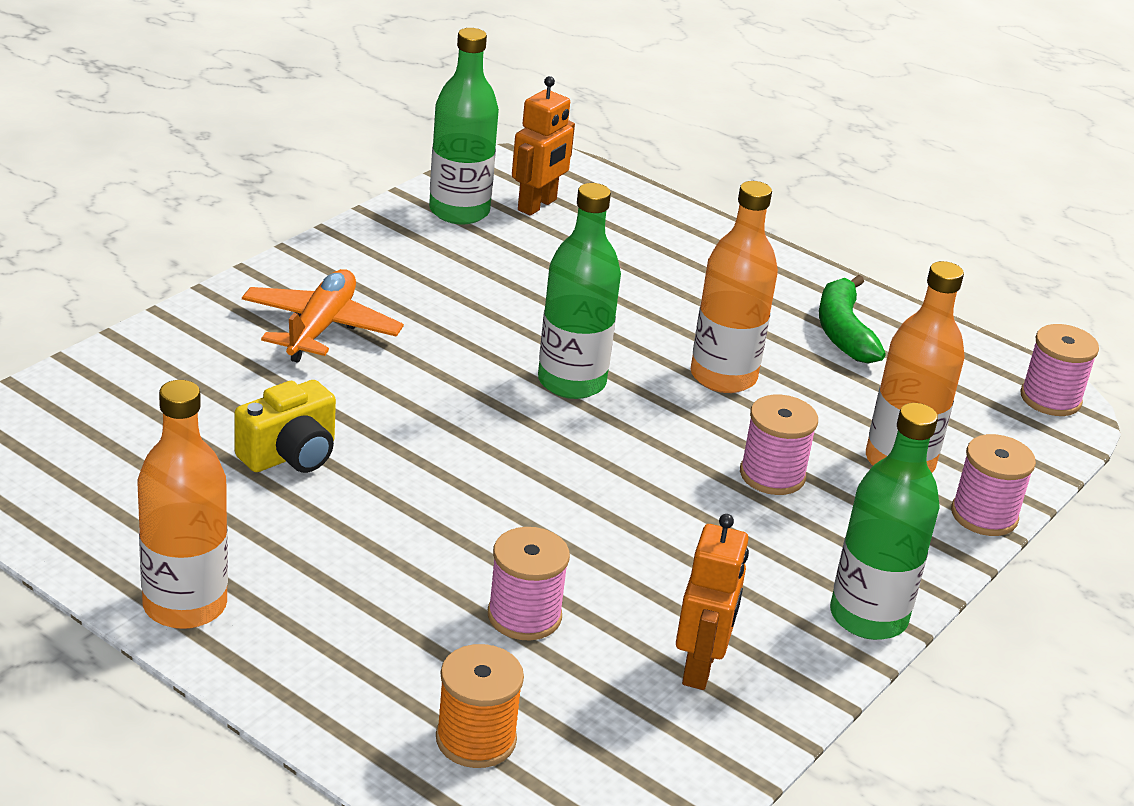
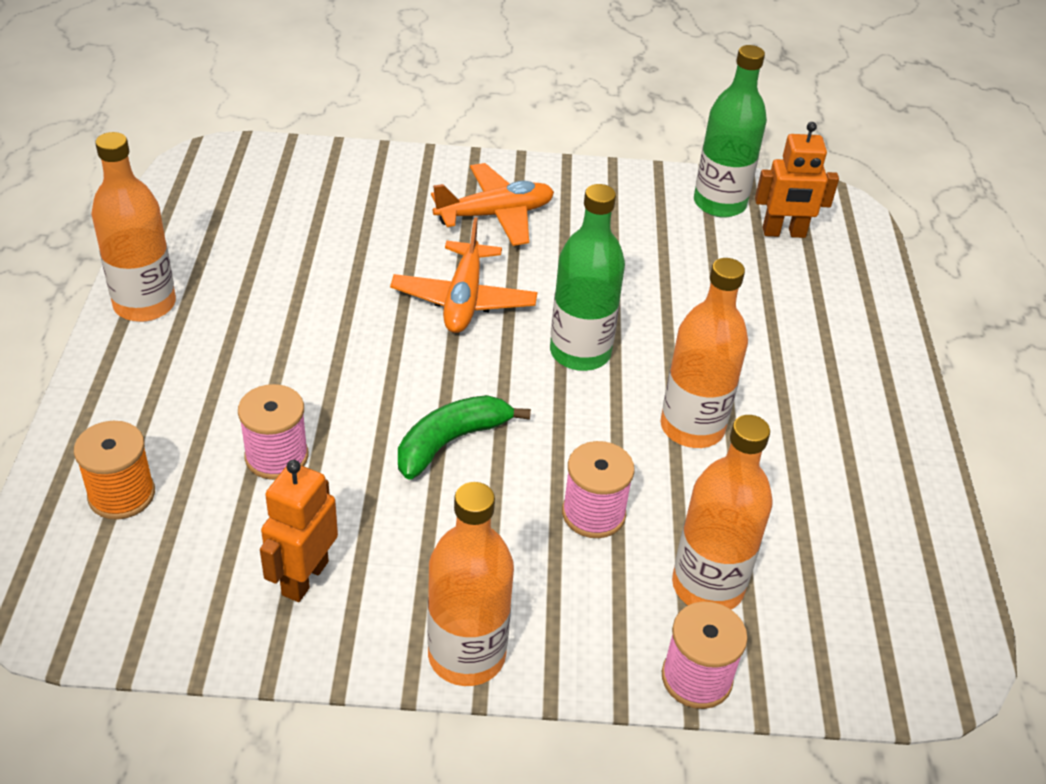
camera: 55 degrees right, 10 degrees up
yellow camera [234,380,336,473] -> none
orange robot [676,514,749,690] -> orange robot turned 135 degrees clockwise [260,460,338,602]
green banana [819,275,886,363] -> green banana moved to [398,395,531,480]
green bottle [830,403,940,640] -> orange bottle [427,482,514,686]
pink spool [1020,324,1099,416] -> none
none -> orange plane [390,217,538,333]

